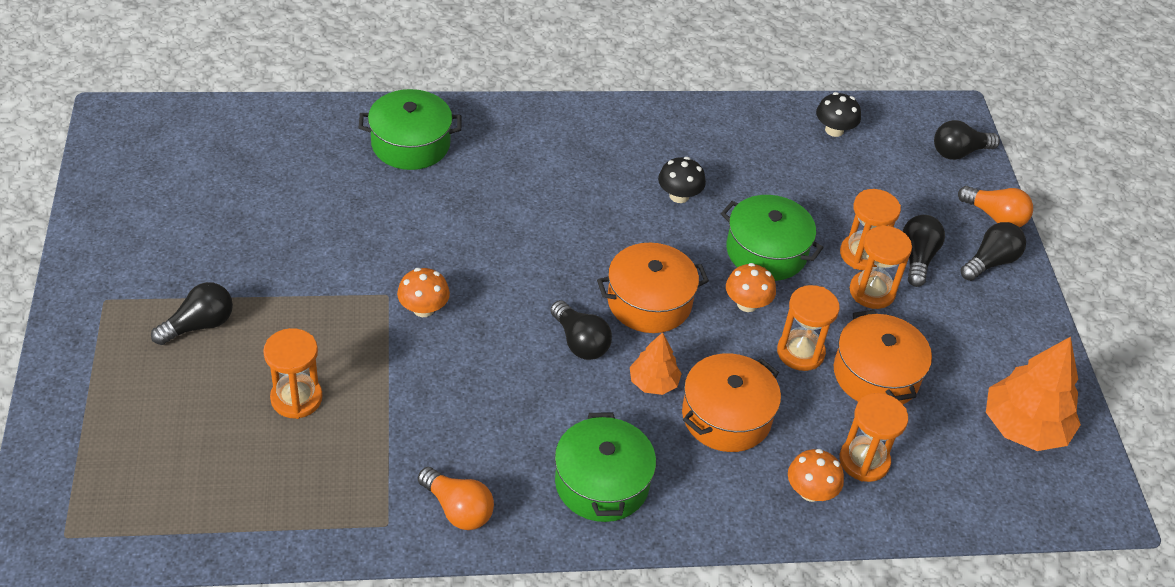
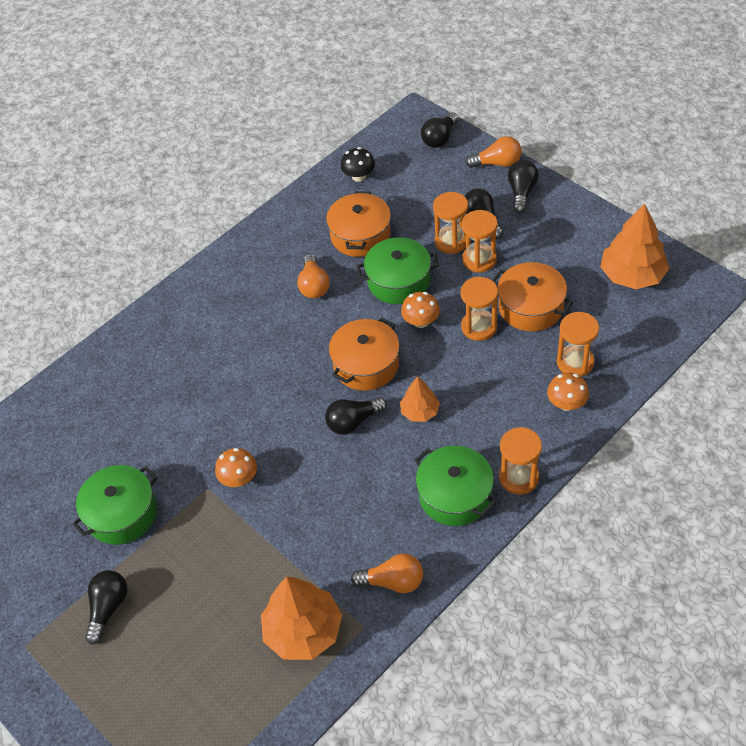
camera: 30 degrees left, 5 degrees up
orange hourglass [263,328,323,419] -> orange hourglass moved to [499,427,542,494]
green pot [359,89,461,170] -> green pot moved to [72,465,158,545]
black light bulb [550,300,612,360] -> black light bulb turned 135 degrees clockwise [325,397,387,435]
black mushroom [658,157,706,203] -> orange light bulb [297,254,330,299]
orange pot [682,353,781,452] -> orange pot moved to [326,191,391,257]
none -> orange tree [261,577,342,660]

